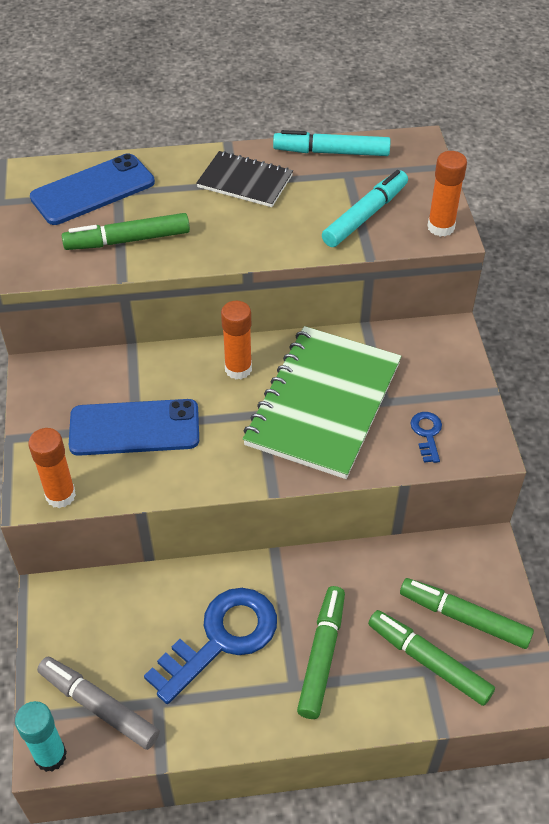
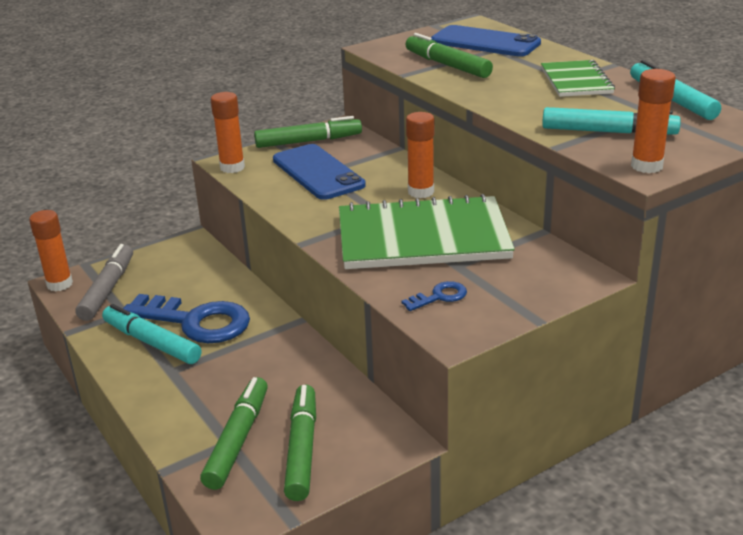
camera: 65 degrees right, 20 degrees down
turquoise glue stick [15,701,67,772] -> orange glue stick [29,210,73,291]
black notebook [196,151,293,207] -> green notebook [541,60,615,97]
green marker [297,586,345,719] -> green marker moved to [254,116,362,148]
none -> turquoise marker [102,304,201,364]

